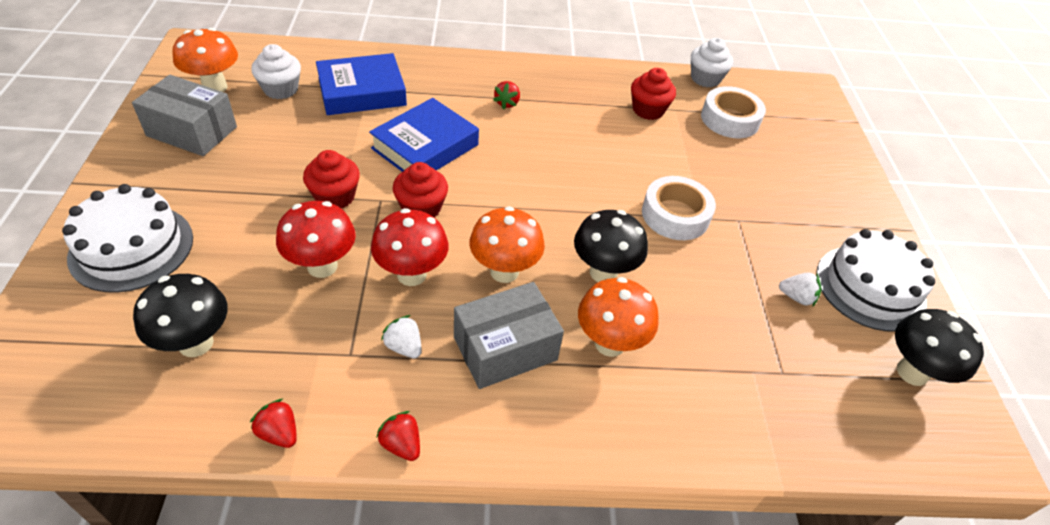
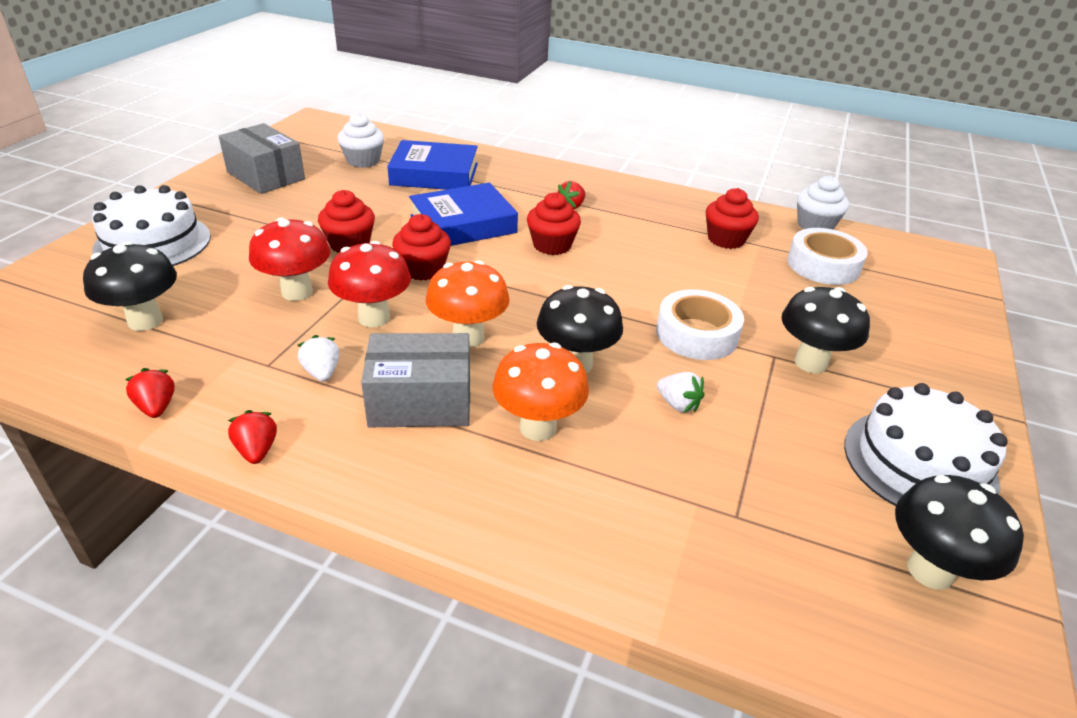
camera: 25 degrees right, 10 degrees down
orange mushroom [173,28,238,92] -> none
white strawberry [779,272,822,306] -> white strawberry moved to [657,372,704,413]
none -> red cupcake [527,192,581,255]
none -> black mushroom [782,287,870,373]

